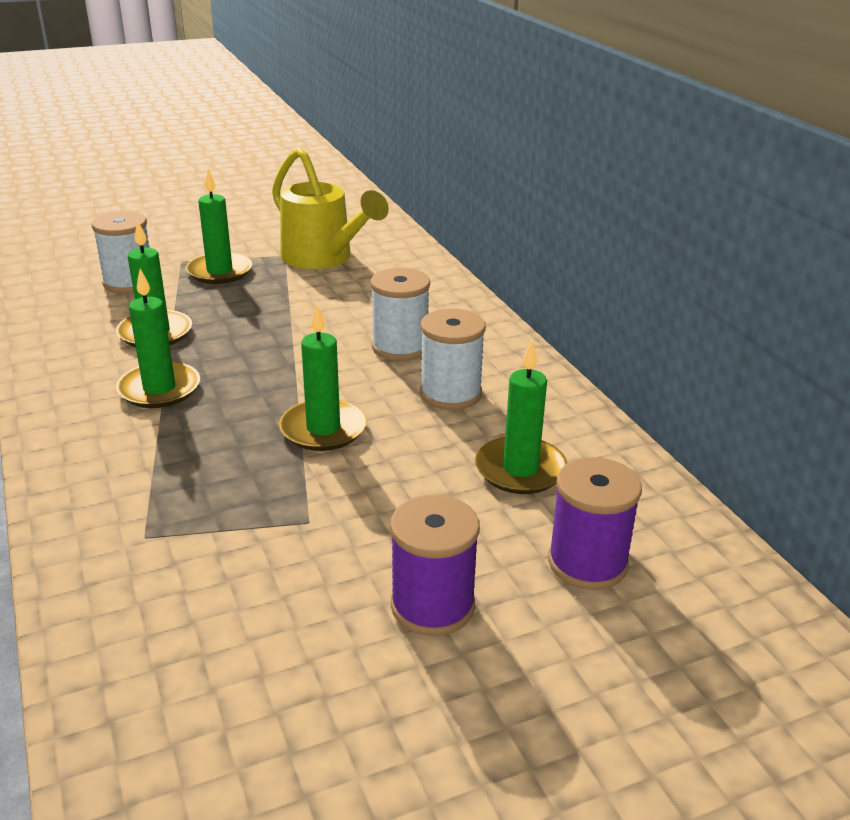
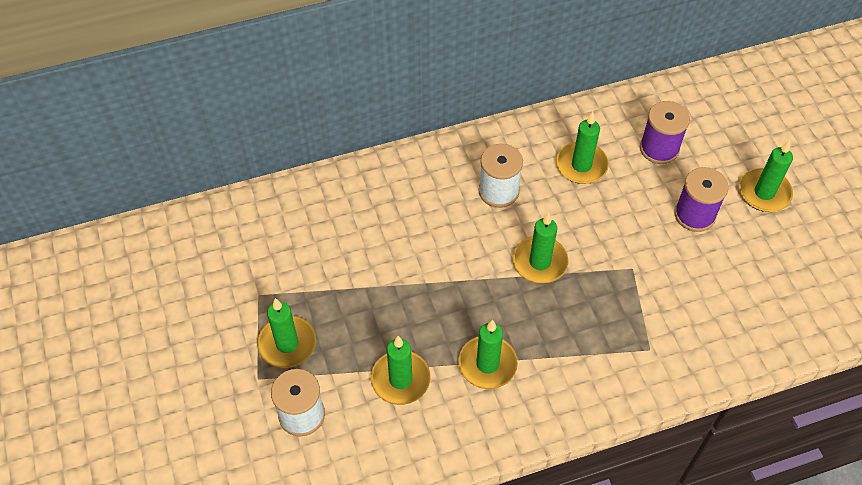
camera: 85 degrees left, 25 degrees up
yellow watering can [272,147,389,269] -> none
white spool [371,268,430,361] -> none
none -> green candle [739,140,793,212]

